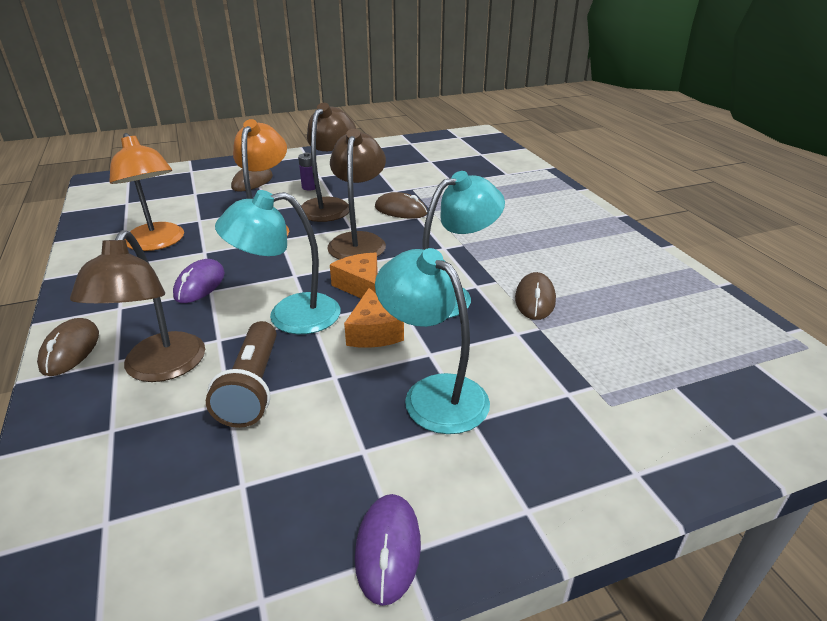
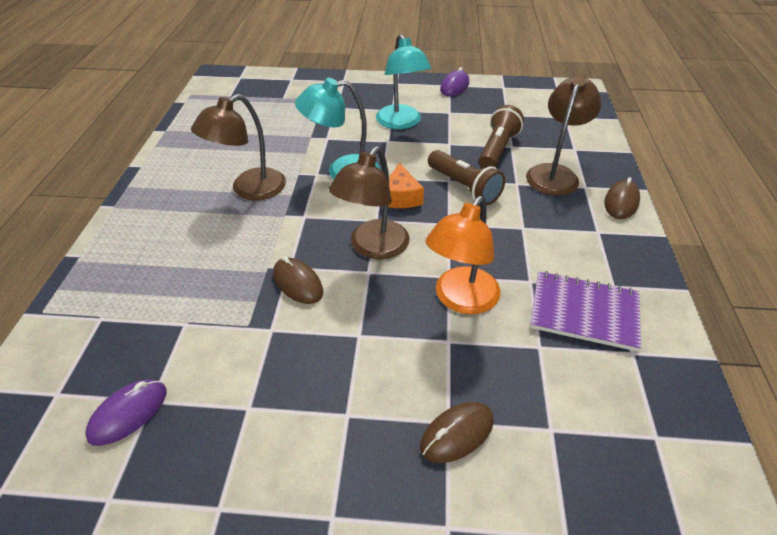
camera: 155 degrees left, 10 degrees up
orange lamp [109,133,184,251] -> purple notebook [530,271,641,352]
purple mouse [173,259,225,303] -> purple mouse moved to [85,379,167,446]
turquoise lamp [215,190,340,334] -> brown flashlight [428,150,505,205]
purple battery [298,152,315,190] -> none
brown lamp [301,103,356,222] -> brown lamp moved to [191,94,286,200]
orange cheese [344,288,404,348] -> none
brown mouse [515,272,556,320] -> none

